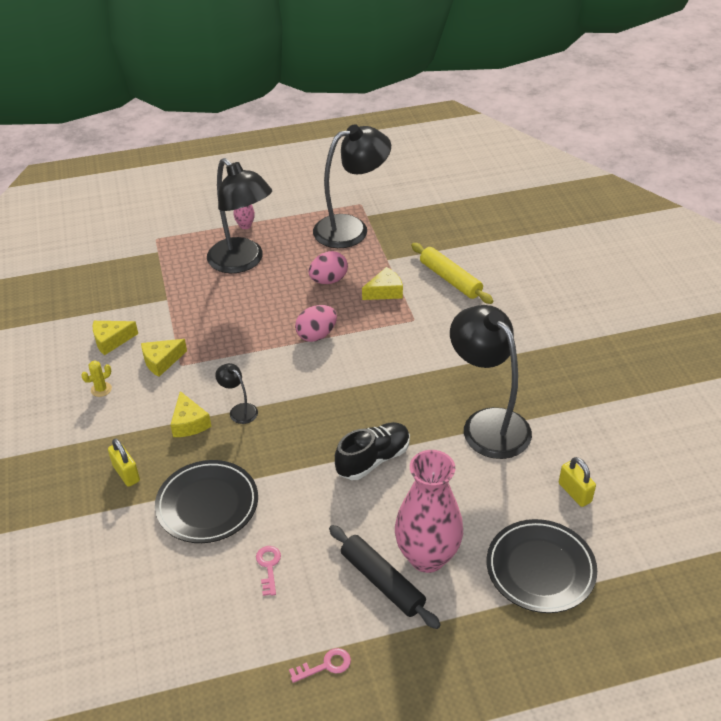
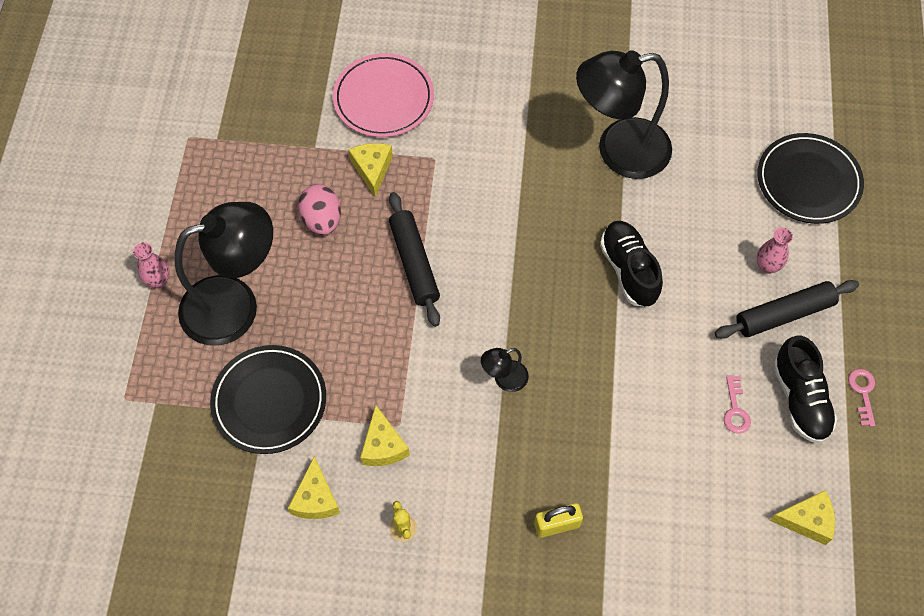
camera: 70 degrees left, 20 degrees up
black plate [155,460,258,543] -> black plate moved to [210,345,326,454]
yellow cheese [171,391,211,437] -> yellow cheese moved to [769,490,835,545]
pink key [256,546,281,596] -> pink key turned 105 degrees counterclockwise [724,375,751,433]
pink egg [295,305,337,342] -> black rolling pin [389,192,440,327]
black lamp [313,124,391,248] -> none
pink vase [395,450,463,573] -> pink vase [757,227,793,274], size x0.44
yellow rolling pin [411,243,493,304] -> pink plate [333,53,434,137]
yellow padlock [559,457,596,507] -> none
none -> black shoe [773,336,837,443]

